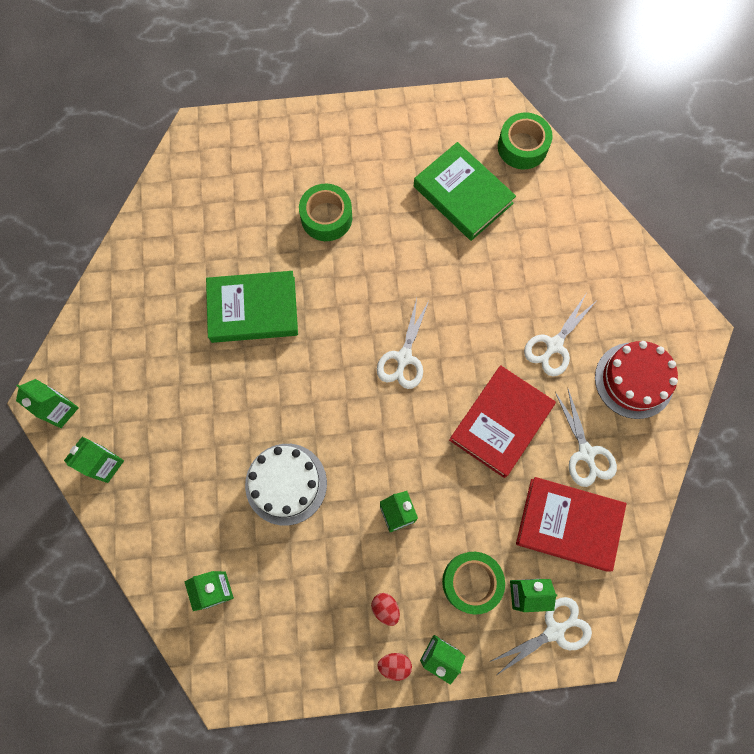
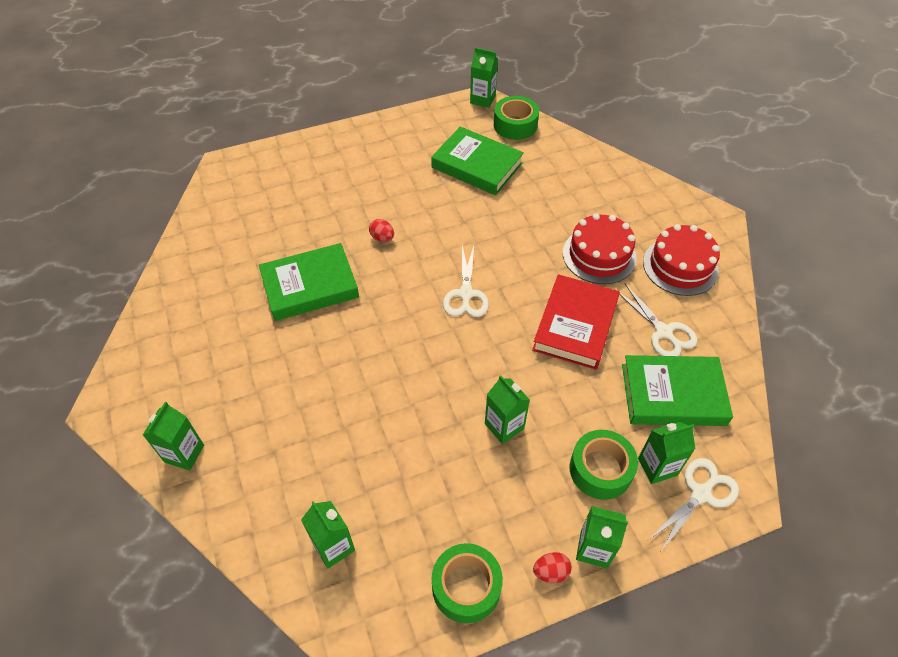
camera: 15 degrees left, 20 degrees down
green carton [16,379,79,428] -> green carton moved to [470,47,498,108]
white cake [245,444,327,525] -> none
green tape [299,184,352,241] -> green tape moved to [432,543,503,623]
red egg [371,593,400,626] -> red egg moved to [369,219,394,242]
red book [516,477,627,571] -> green book [622,355,733,426]
white scissors [524,294,596,376] -> red cake [563,213,637,284]

